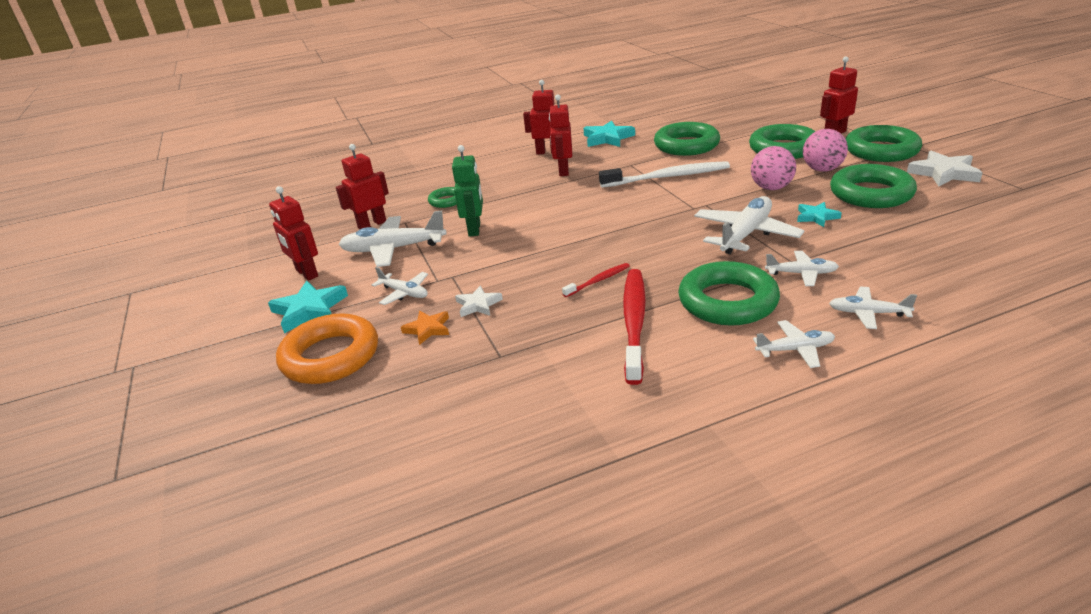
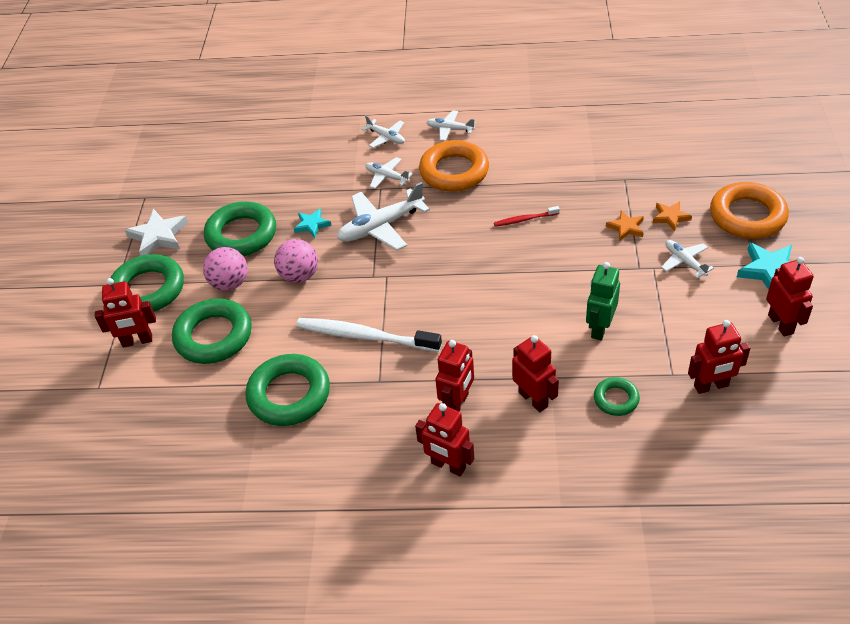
camera: 155 degrees left, 15 degrees up
white plane [338,211,447,267] -> none
white star [455,285,503,317] -> orange star [606,210,644,241]
turquoise star [583,120,635,147] -> none
red toothbrush [623,269,646,385] -> none
green ring [678,261,780,326] -> orange ring [419,140,489,192]
none -> red robot [512,335,559,412]

